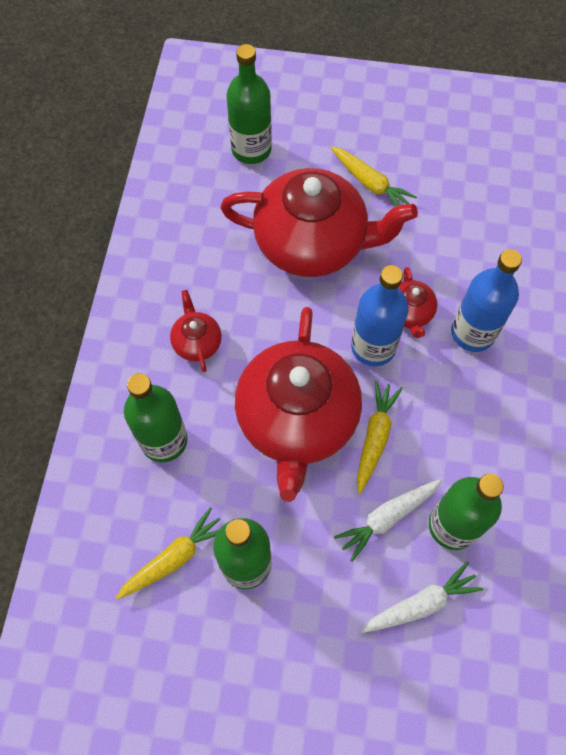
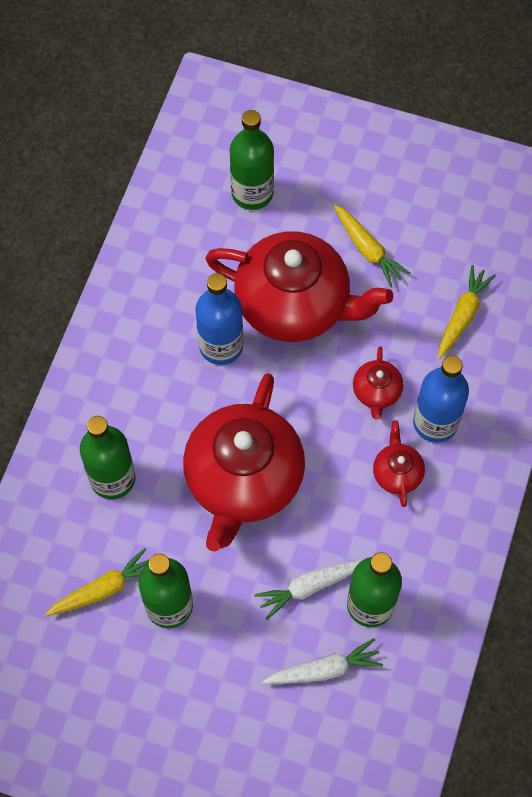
camera: 10 degrees right, 0 degrees up
red teapot [170,290,222,372] -> red teapot moved to [373,420,425,507]
blue bottle [351,265,409,366] -> blue bottle moved to [195,273,243,365]
yellow carrot [357,381,403,494] -> yellow carrot moved to [438,265,496,359]

